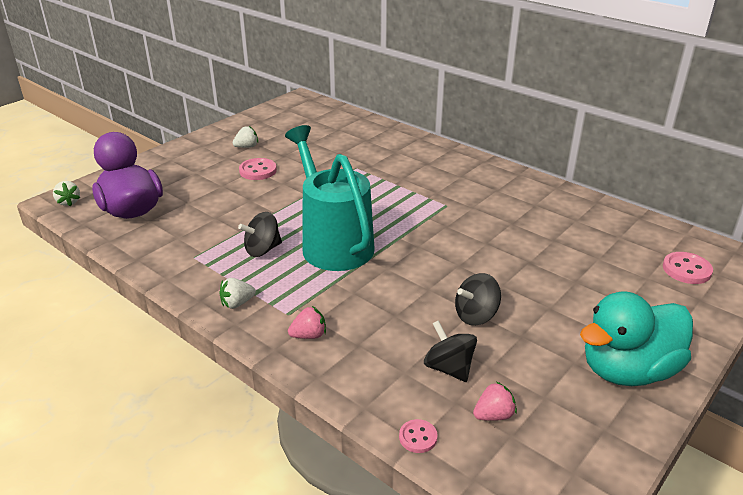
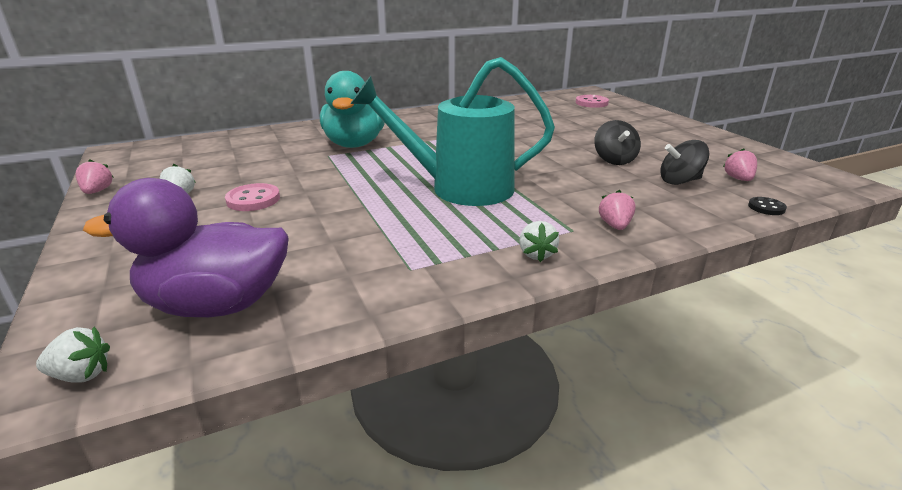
camera: 65 degrees left, 5 degrees down
black spinning top [238,212,282,257] -> none
pink button [399,419,438,453] -> black button [748,197,787,215]
turquoise duck [580,291,693,386] -> turquoise duck moved to [320,71,385,148]
none -> pink strawberry [75,159,114,194]

